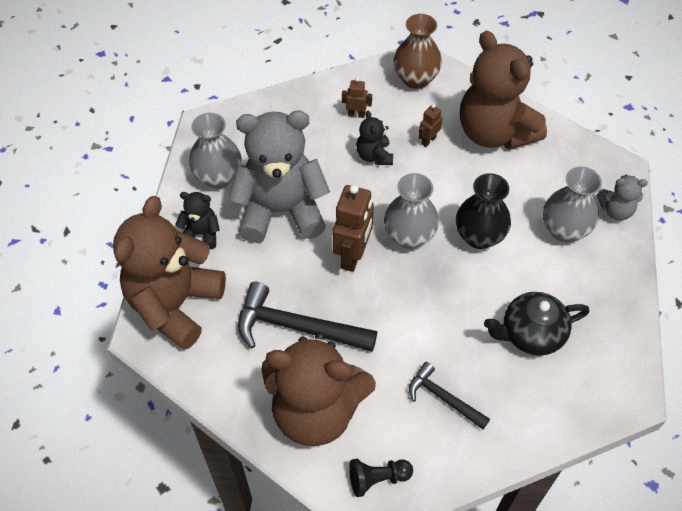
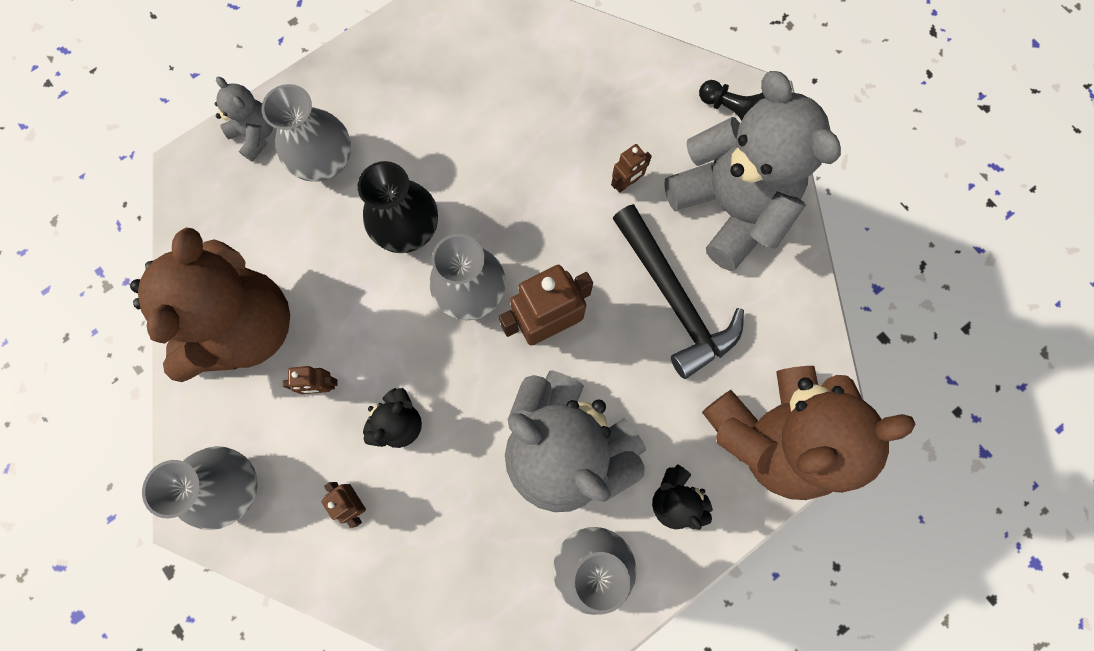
camera: 135 degrees left, 20 degrees up
brown teddy bear [261,332,376,446] -> grey teddy bear [664,71,841,271]
brown vase [393,14,442,89] -> grey vase [142,446,258,530]
black hammer [409,362,490,429] -> none
black teapot [484,292,589,356] -> none
none -> brown robot [611,144,652,193]

